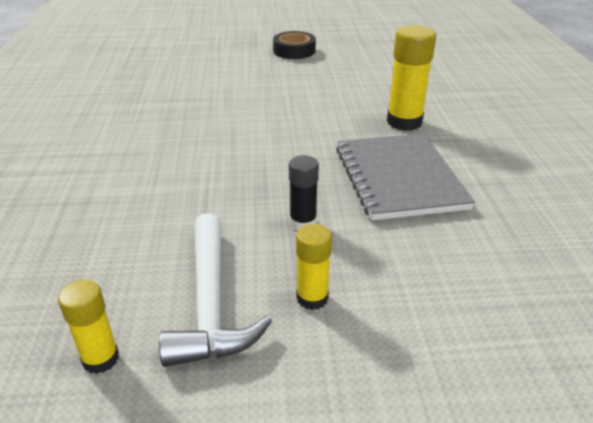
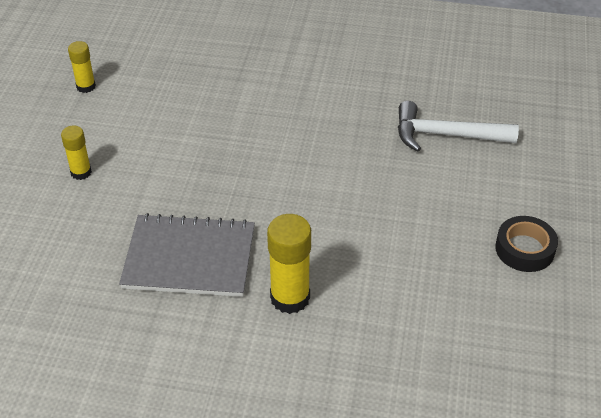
camera: 105 degrees right, 10 degrees up
white hammer [159,213,272,367] -> white hammer moved to [398,101,519,152]
black glue stick [289,155,319,230] -> none

